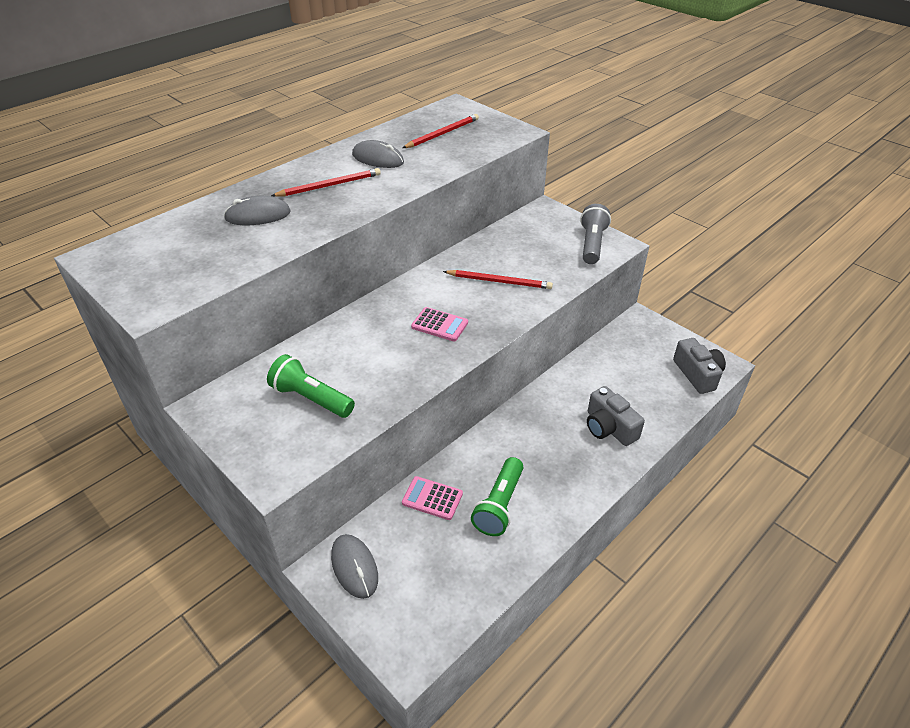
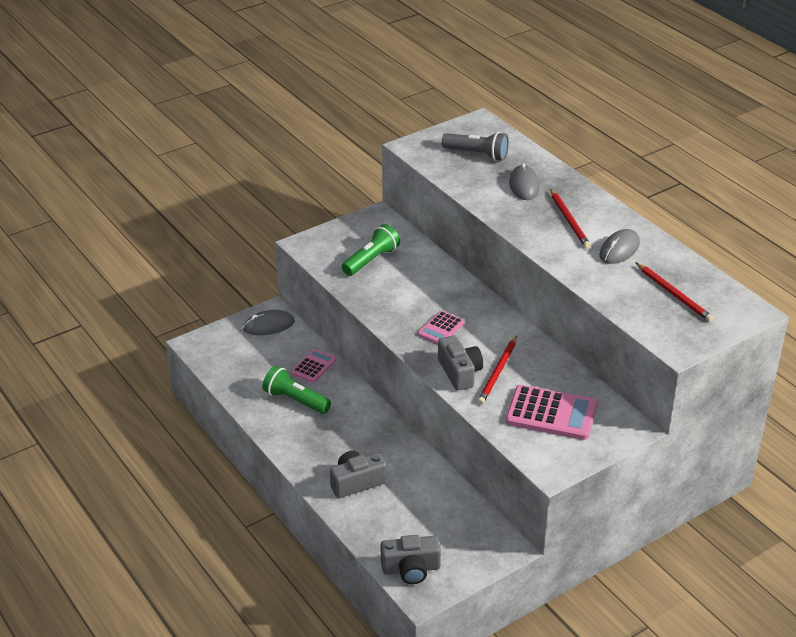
camera: 100 degrees right, 5 degrees down
grey flashlight [580,204,611,264] -> grey flashlight moved to [442,132,509,161]
none -> grey camera [438,335,483,391]
none -> pink calculator [506,385,597,440]

